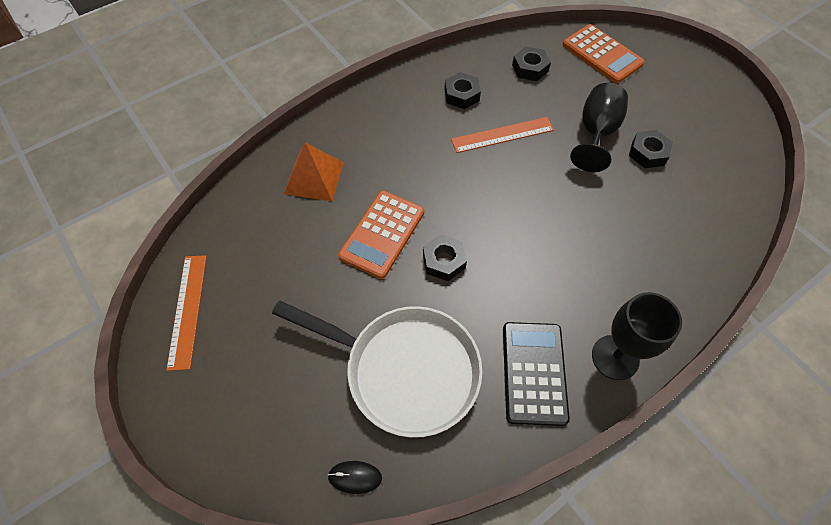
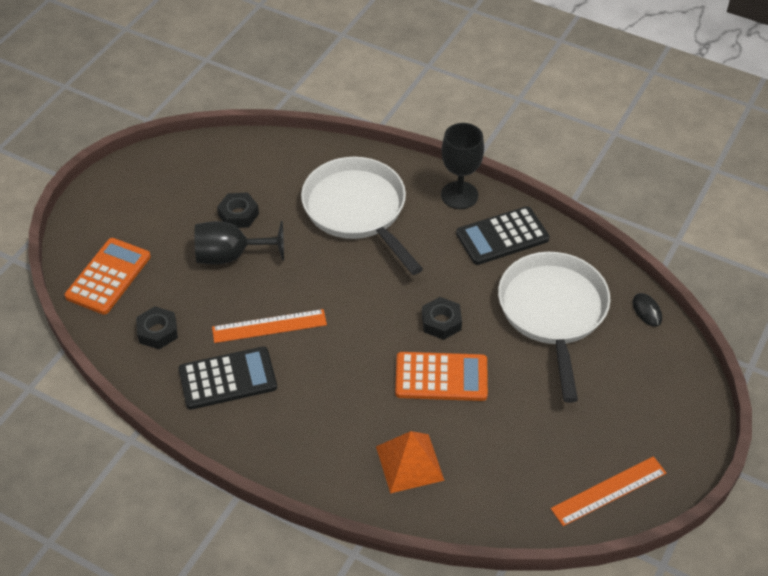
camera: 115 degrees left, 10 degrees down
black nut [444,72,481,109] -> black calculator [179,346,277,410]
orange ruler [451,117,554,153] -> orange ruler turned 60 degrees counterclockwise [212,309,327,343]
none -> white pan [301,157,423,275]

